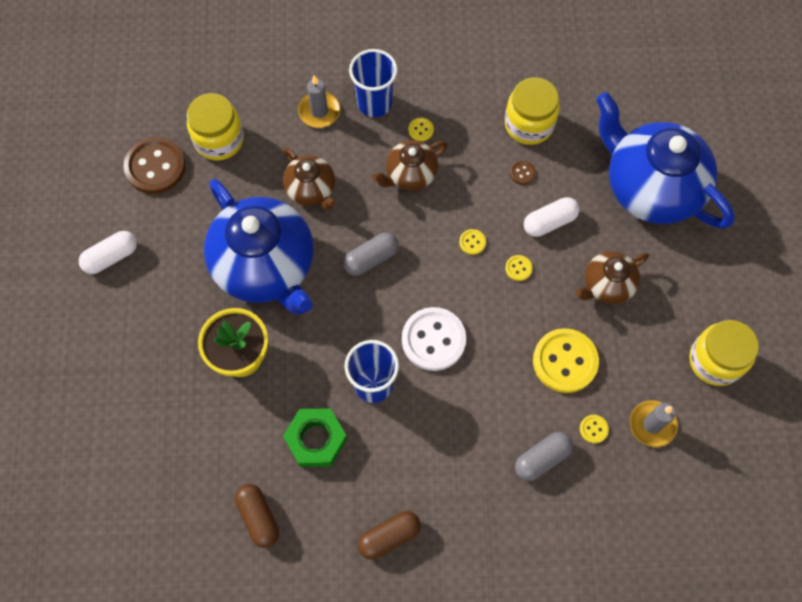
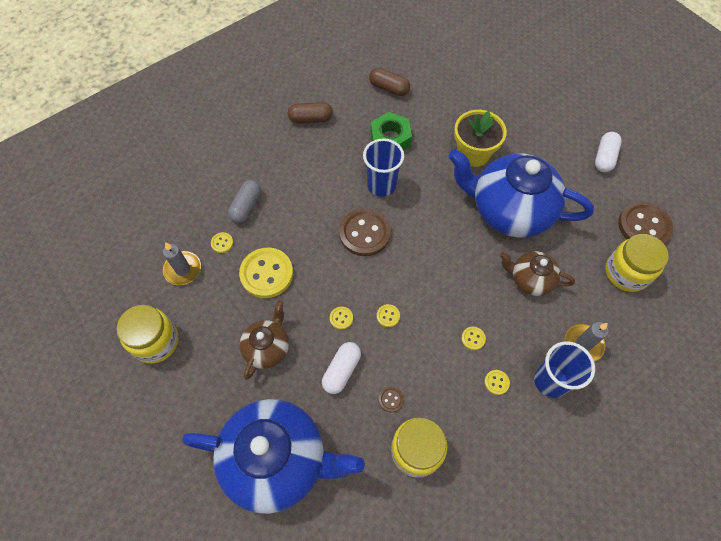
camera: 145 degrees right, 5 degrees down
grey capsule [343,232,399,276] -> none
brown capsule [358,511,421,560] -> brown capsule turned 60 degrees clockwise [288,102,333,123]
brown teapot [372,140,448,191] -> yellow button [461,327,486,350]
white button [402,307,466,371] -> brown button [339,208,391,256]

